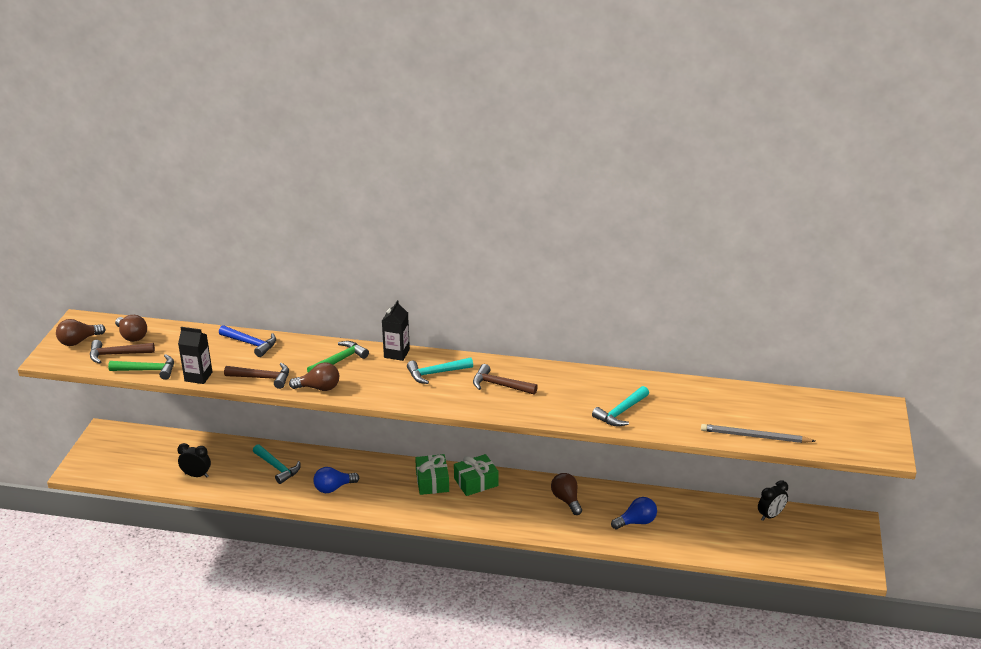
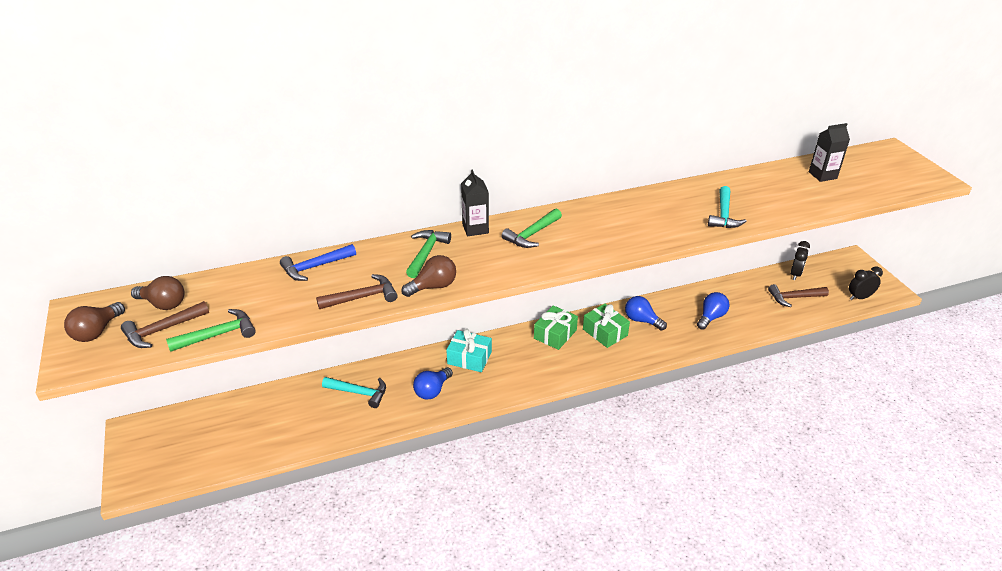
camera: 30 degrees left, 5 degrees up
black clock [177,443,211,477] -> black clock moved to [849,266,883,300]
black carton [178,327,212,384] -> black carton moved to [809,123,850,182]
blue hammer [219,325,276,357] -> blue hammer turned 150 degrees clockwise [280,244,356,281]
turquoise hammer [407,357,473,384] -> green hammer [502,209,562,248]
green gift [415,454,449,495] -> green gift moved to [583,304,630,348]
brown hammer [473,364,538,395] -> brown hammer moved to [768,284,829,307]
brown light bulb [551,473,582,515] -> blue light bulb [625,296,667,331]
grey pencil [701,424,815,443] -> none
none -> turquoise gift [446,329,492,372]

